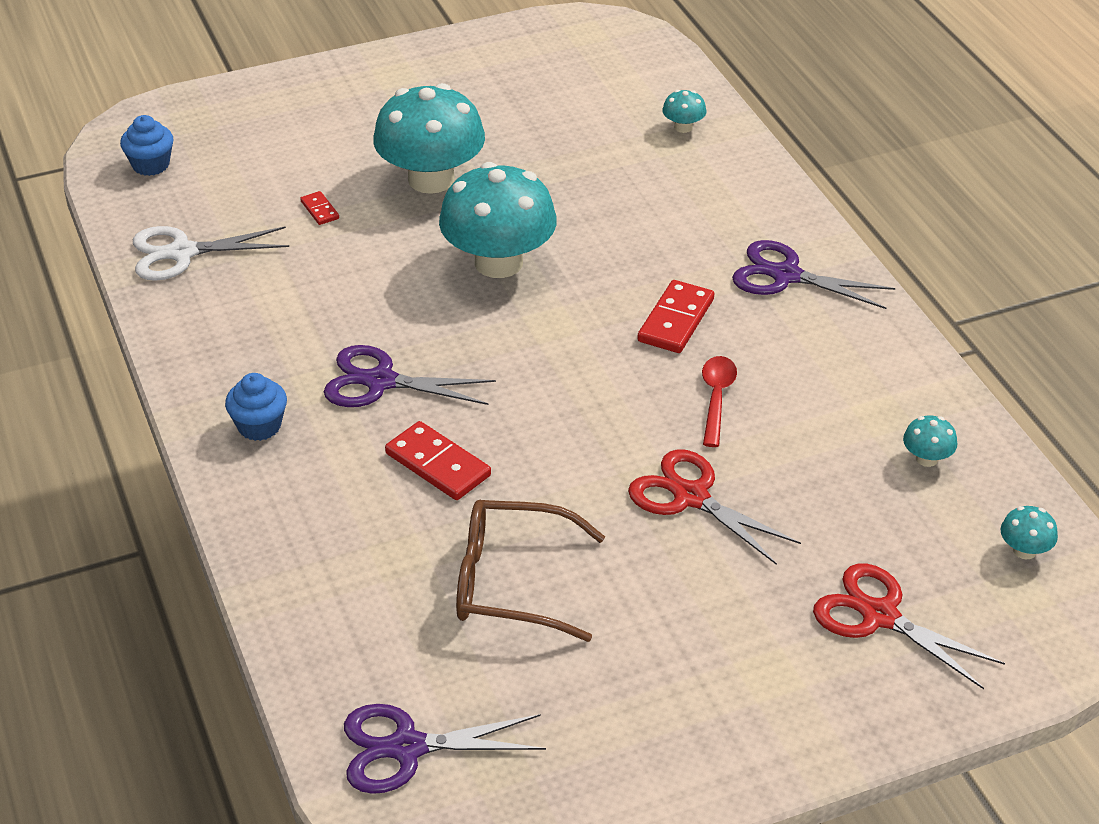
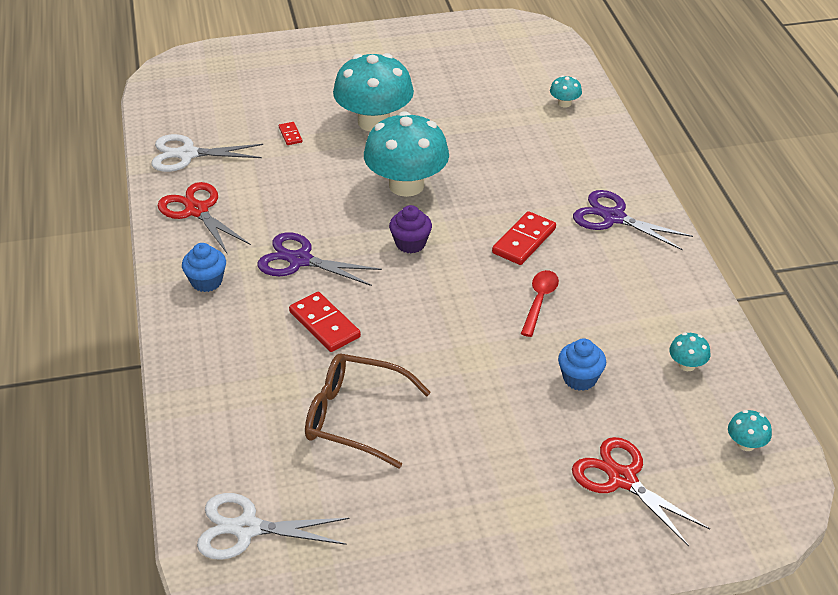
camera: 10 degrees right, 0 degrees up
blue cupcake [120,115,173,176] -> blue cupcake moved to [558,339,606,391]
purple scissors [344,704,546,794] -> white scissors [197,493,350,560]
red scissors [628,449,801,565] -> red scissors moved to [157,182,251,254]
none -> purple cupcake [389,205,432,254]

